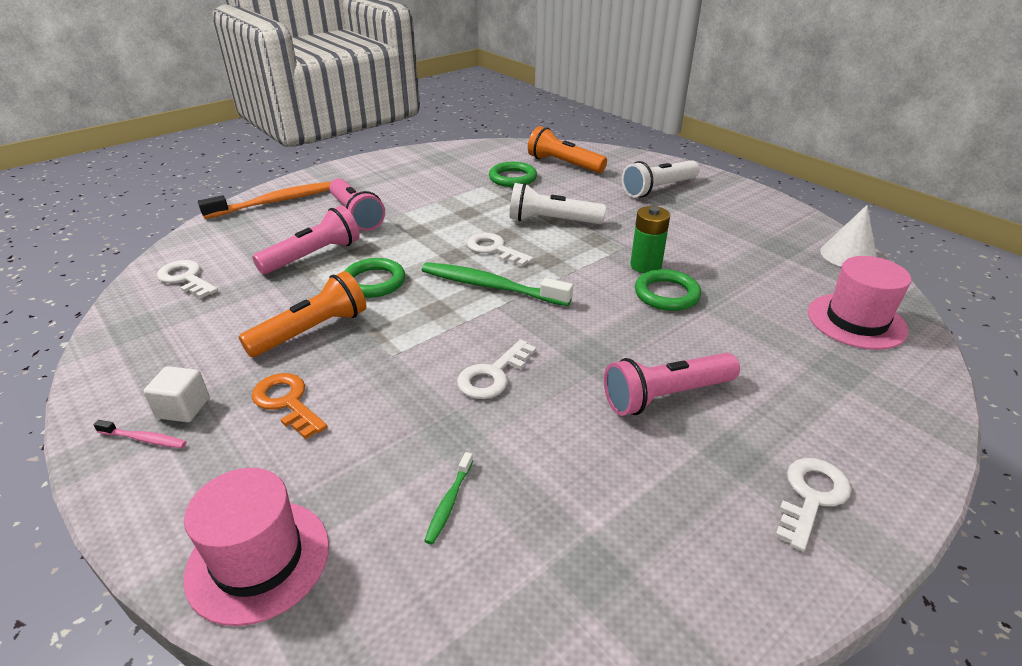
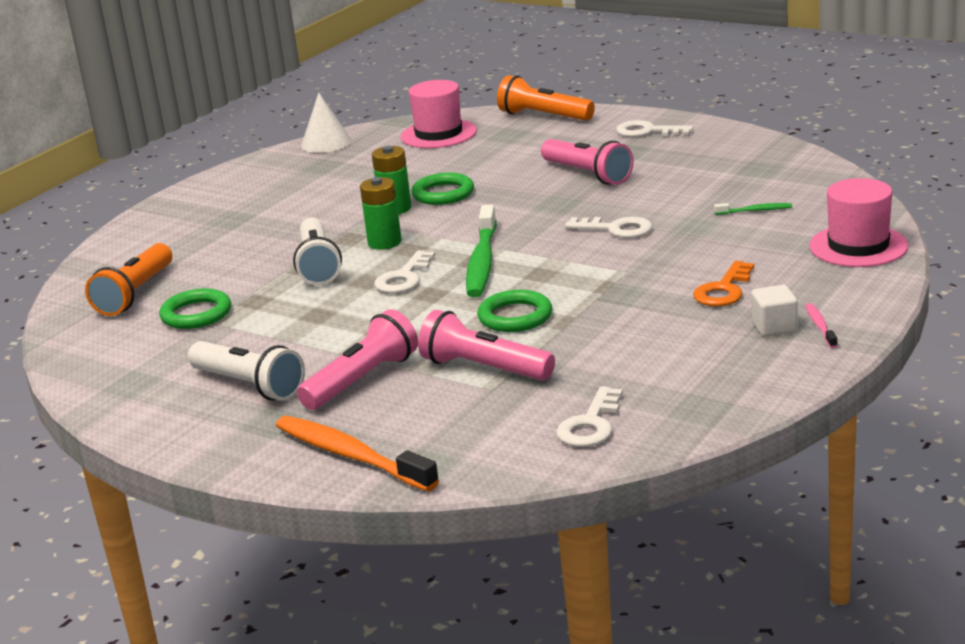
camera: 105 degrees left, 10 degrees down
orange flashlight [239,271,366,357] -> orange flashlight moved to [497,75,595,121]
white flashlight [622,160,700,197] -> white flashlight moved to [188,341,305,401]
none -> green battery [360,177,402,250]

